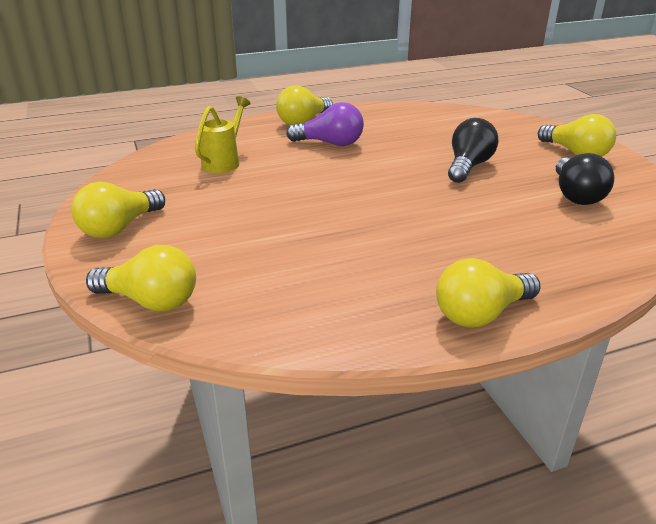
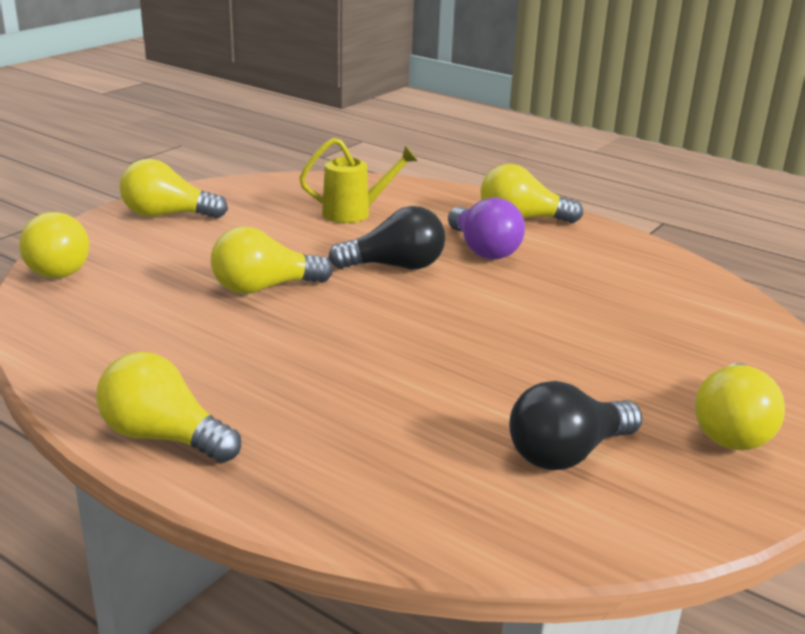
camera: 55 degrees right, 5 degrees down
black light bulb [448,118,498,183] -> black light bulb moved to [328,206,445,269]
none -> yellow light bulb [211,226,333,294]

